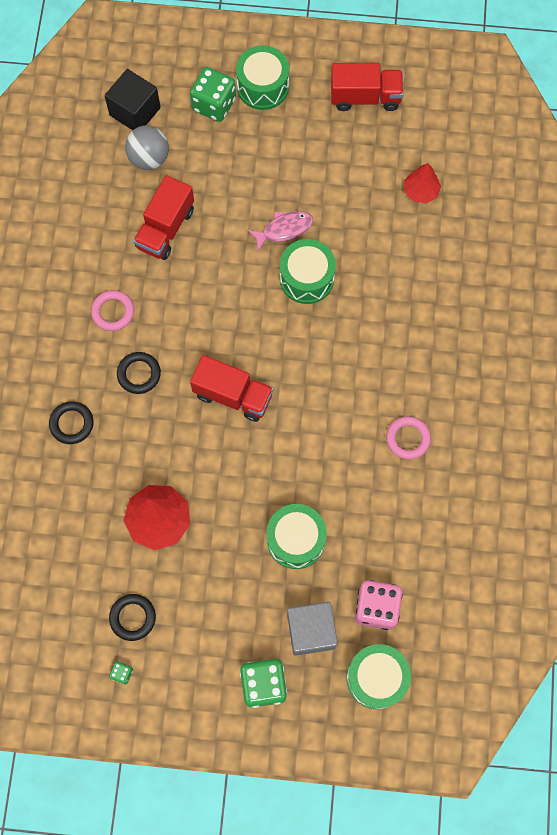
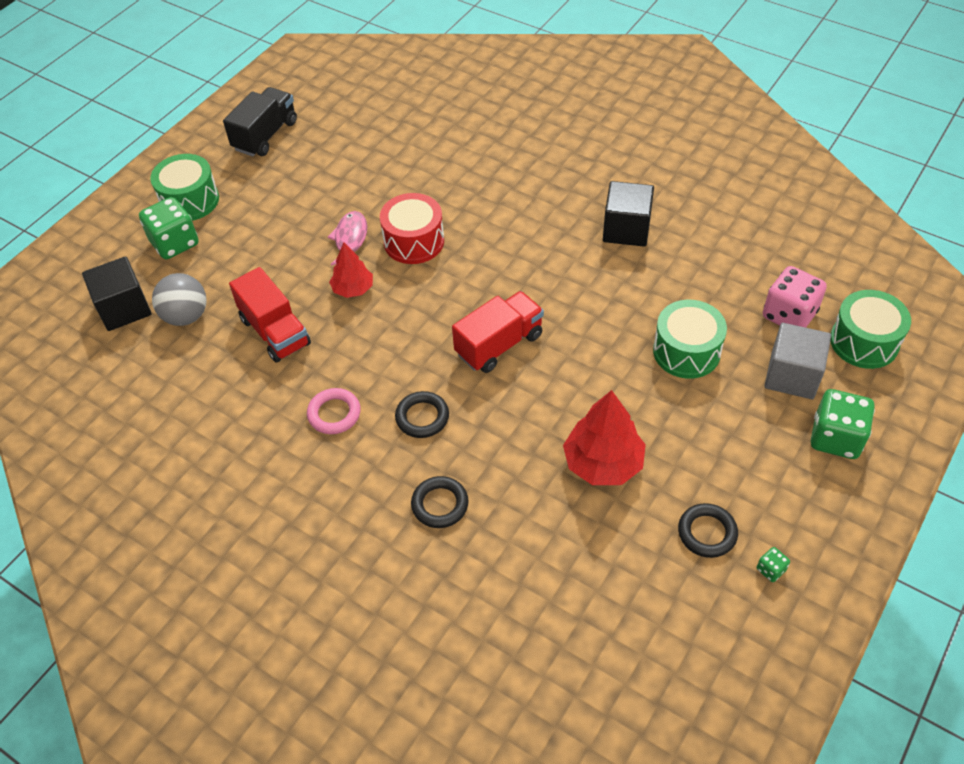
camera: 60 degrees left, 20 degrees down
green drum [280,239,336,304] -> red drum [380,193,444,264]
red truck [331,63,404,111] -> black truck [223,87,297,157]
pink ring [386,416,431,459] -> black cube [603,181,654,247]
red tree [404,163,441,203] -> red tree moved to [329,243,373,298]

